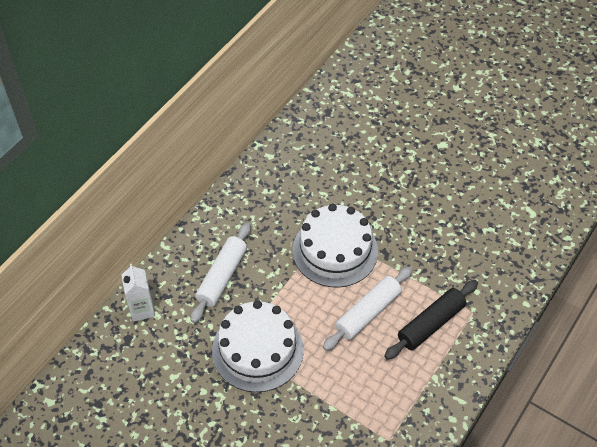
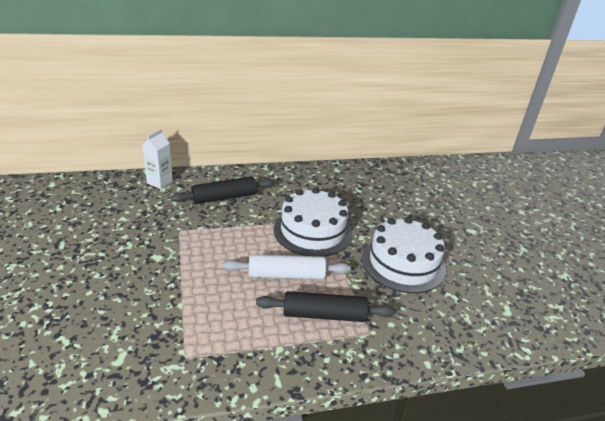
camera: 40 degrees right, 20 degrees down
white rolling pin [191,222,251,323] -> black rolling pin [171,176,275,204]
white cake [212,300,304,392] -> white cake moved to [362,217,446,293]

